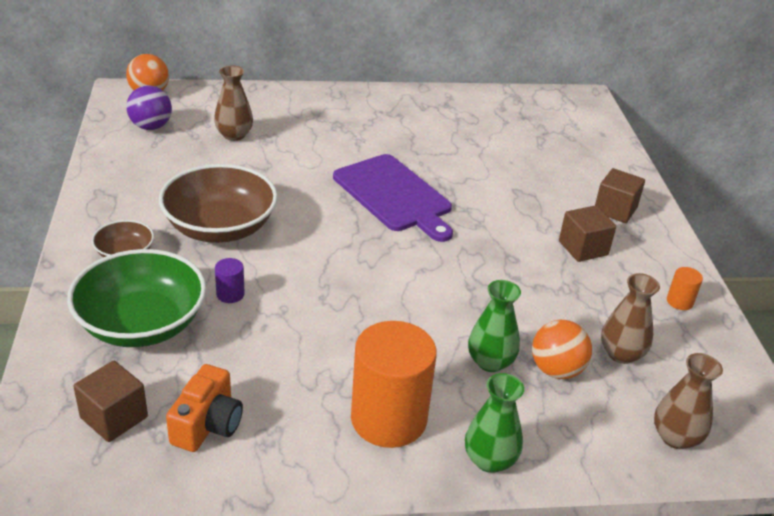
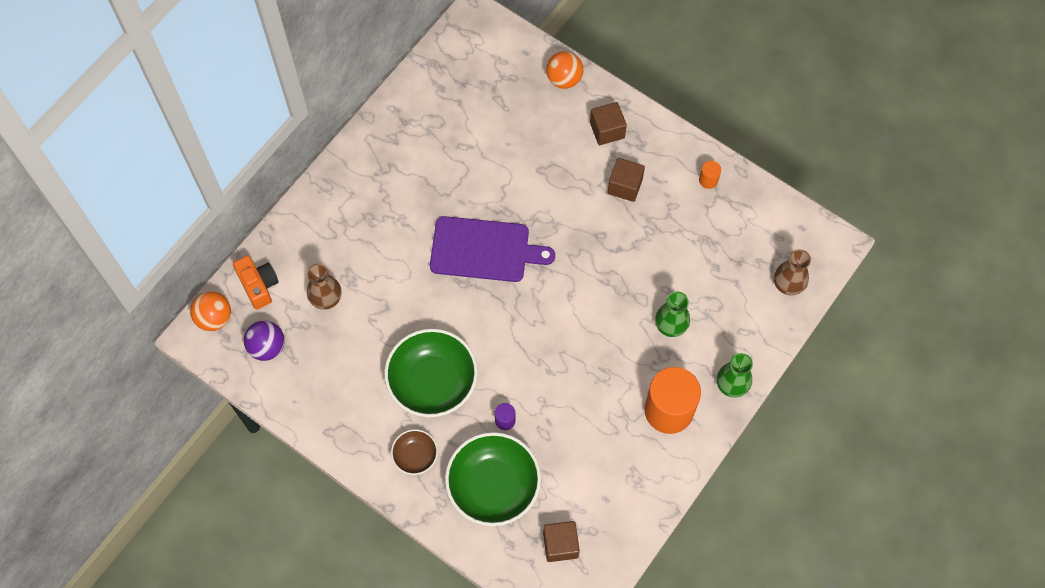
camera: 45 degrees left, 30 degrees up
brown bowl [159,164,278,243] -> green bowl [384,329,478,417]
orange camera [166,364,243,452] -> orange camera moved to [233,256,279,309]
orange ball [532,320,592,379] -> orange ball moved to [546,51,583,89]
brown vase [601,273,660,364] -> none

